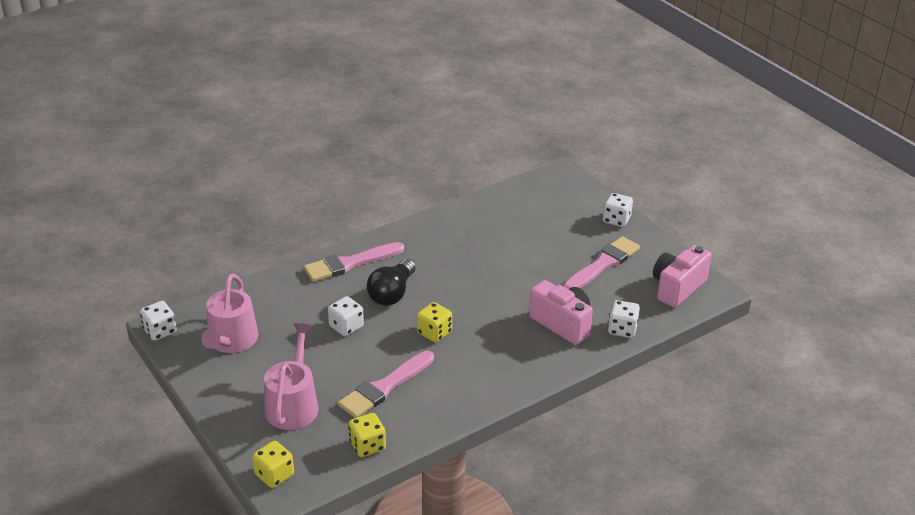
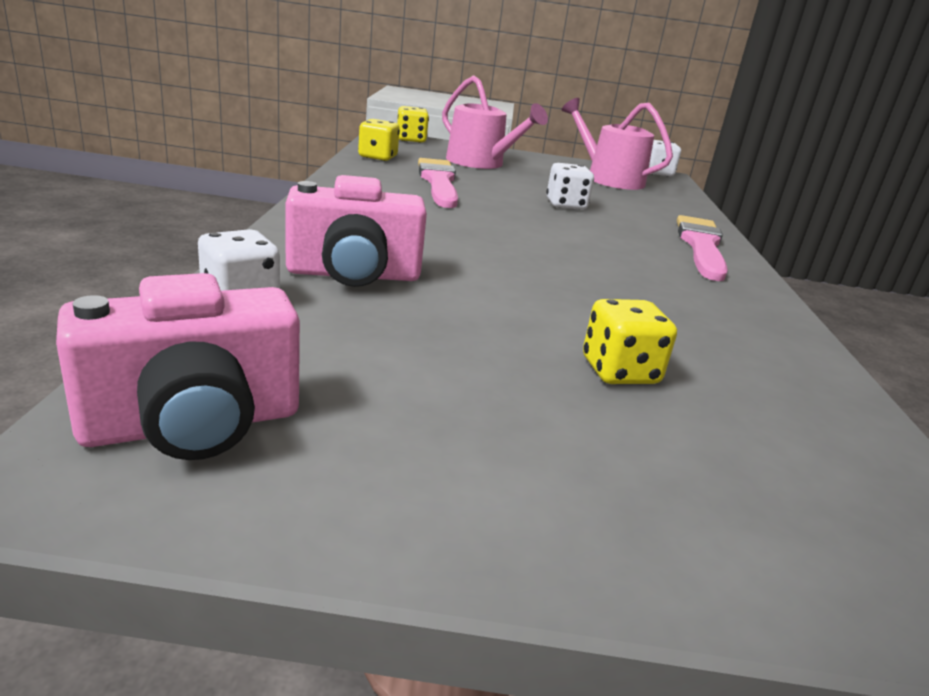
camera: 125 degrees right, 10 degrees down
black light bulb [367,259,416,306] -> none
yellow dice [417,302,452,343] -> yellow dice moved to [583,299,677,384]
pink brush [564,236,640,289] -> none
white dice [603,193,633,227] -> none
pink camera [653,245,712,308] -> pink camera turned 75 degrees clockwise [56,273,300,460]

